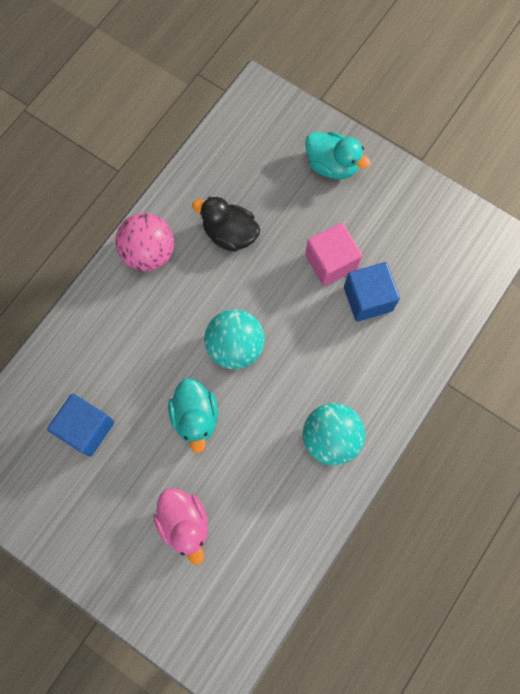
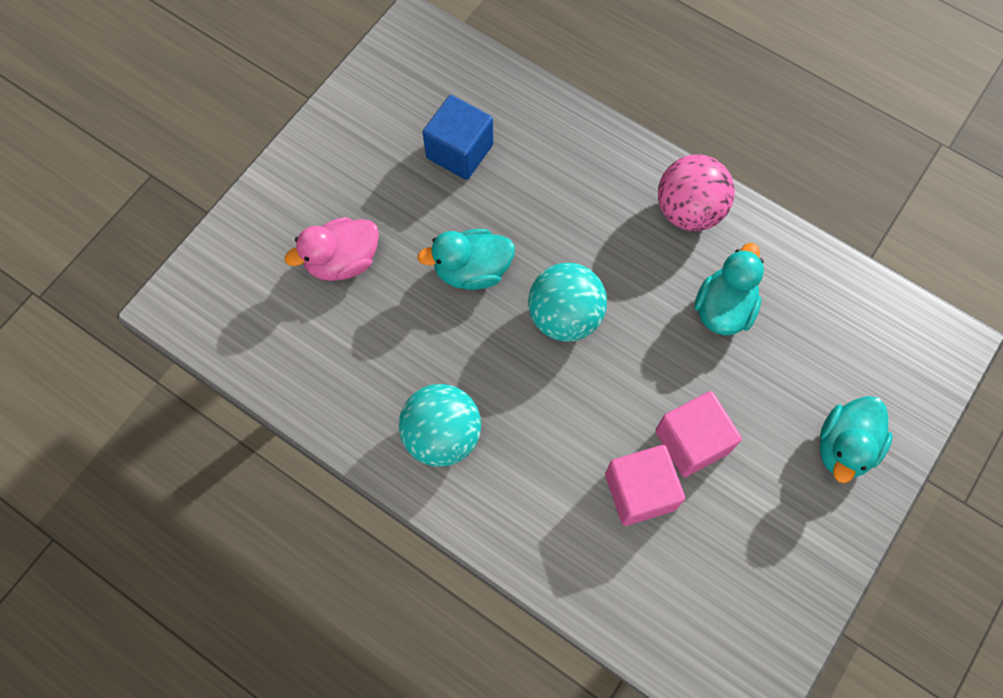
camera: 90 degrees right, 5 degrees down
black duck [192,197,260,252] -> turquoise duck [694,243,764,335]
blue cube [344,262,400,321] -> pink cube [605,445,685,526]

